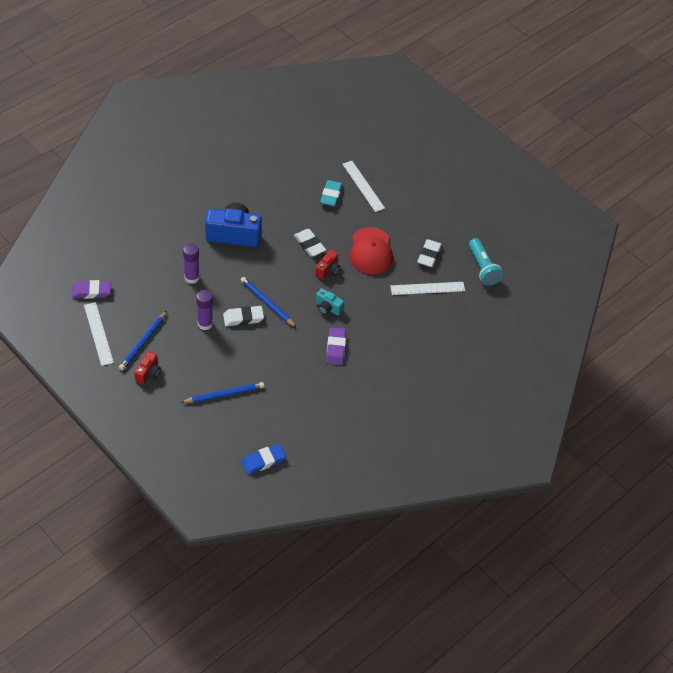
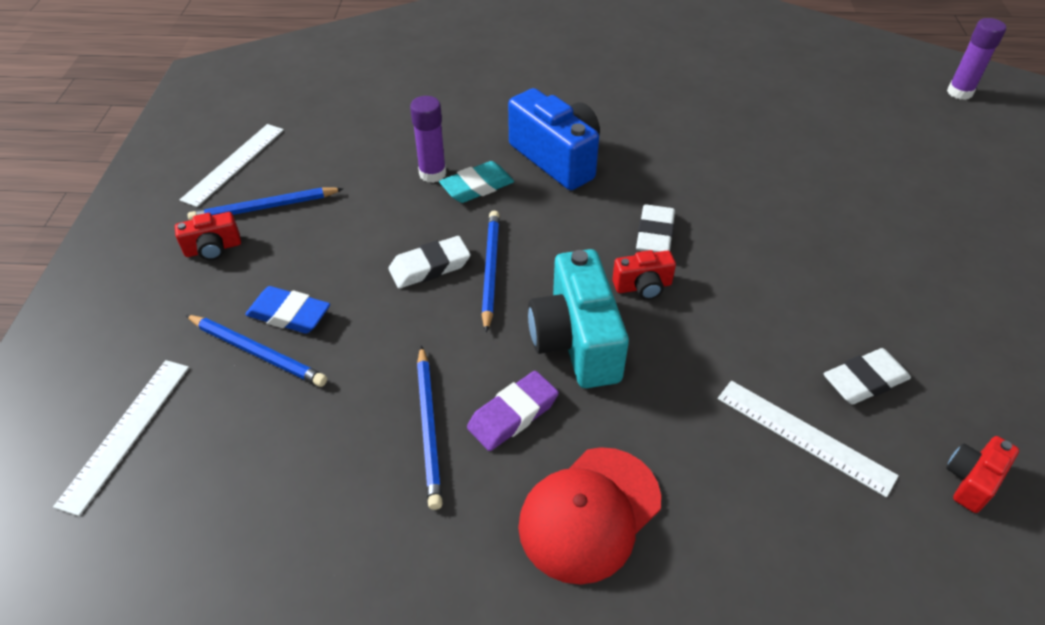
camera: 50 degrees right, 5 degrees down
purple eraser [72,280,111,299] -> none
purple glue stick [196,290,213,330] -> purple glue stick moved to [947,18,1006,100]
white eraser [223,306,264,326] -> white eraser turned 60 degrees counterclockwise [388,236,471,288]
blue eraser [241,444,286,475] -> blue eraser moved to [245,286,330,334]
turquoise camera [316,288,344,316] -> turquoise camera [528,249,629,388], size x1.99
turquoise eraser [320,180,343,206] -> turquoise eraser moved to [439,161,514,203]
white ruler [343,161,385,212] -> white ruler moved to [53,360,189,516]
red cap [350,227,393,274] -> red cap moved to [518,447,661,584]
turquoise flashlight [469,238,503,286] -> red camera [946,436,1019,513]
none -> blue pencil [417,345,443,510]

